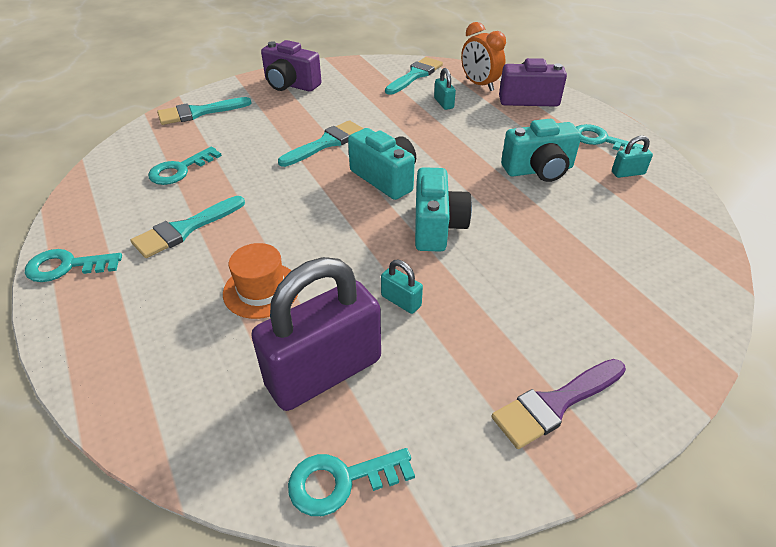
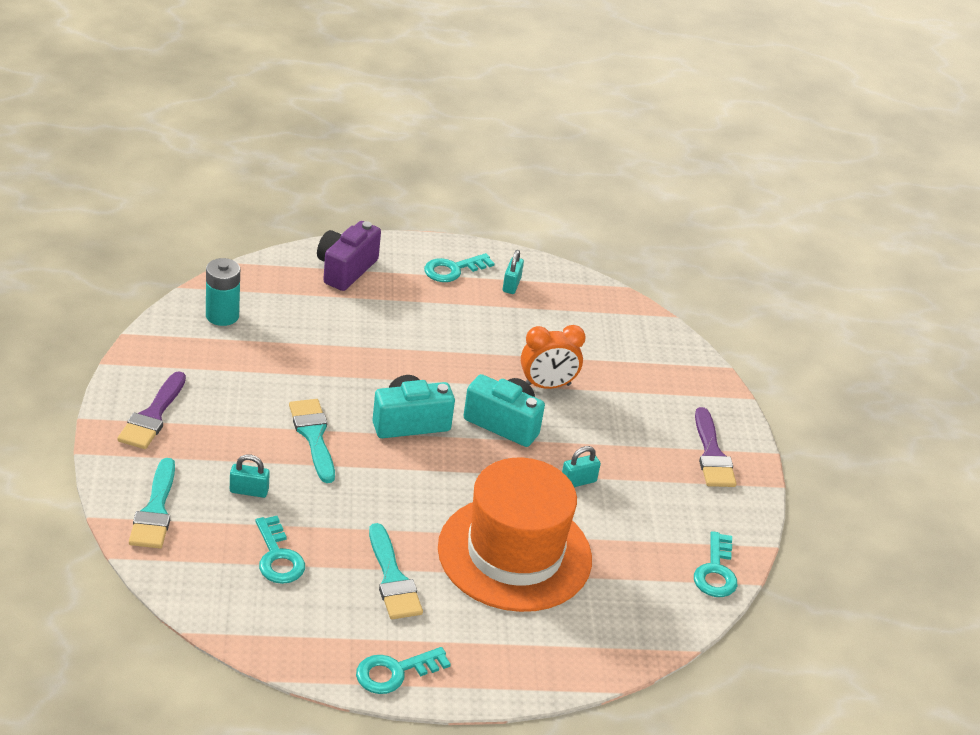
camera: 70 degrees left, 5 degrees down
turquoise key [25,249,122,282] -> turquoise key turned 45 degrees clockwise [356,647,451,694]
orange hat [223,243,298,319] -> orange hat [438,458,592,612], size x2.18
purple padlock [251,257,381,411] -> none
purple camera [261,40,321,92] -> purple brush [117,371,186,449]
turquoise brush [385,57,443,95] -> turquoise battery [206,258,240,326]
turquoise padlock [434,68,456,110] -> turquoise padlock moved to [230,454,270,498]
orange clock [461,22,506,91] -> orange clock moved to [521,325,586,389]
turquoise camera [501,119,581,182] -> none

